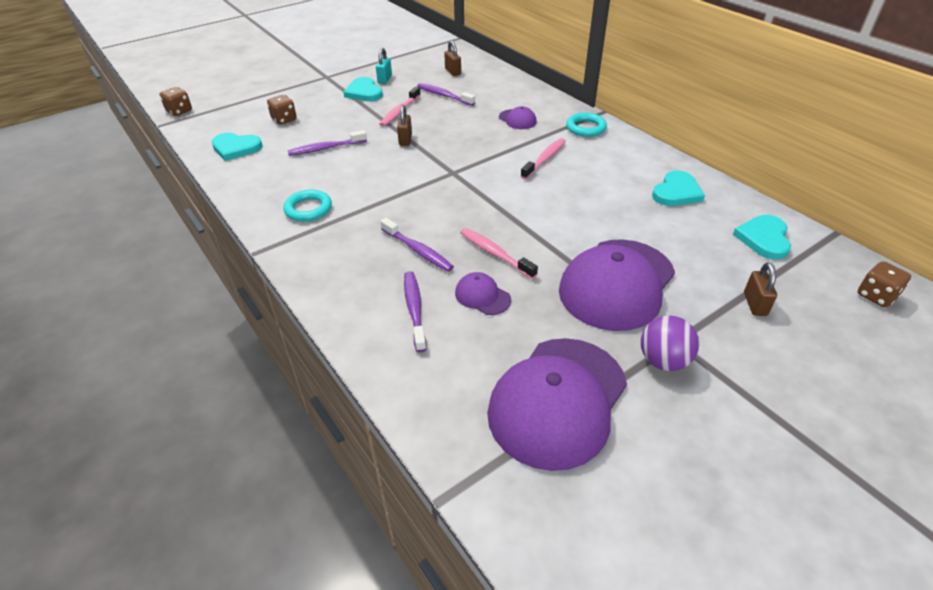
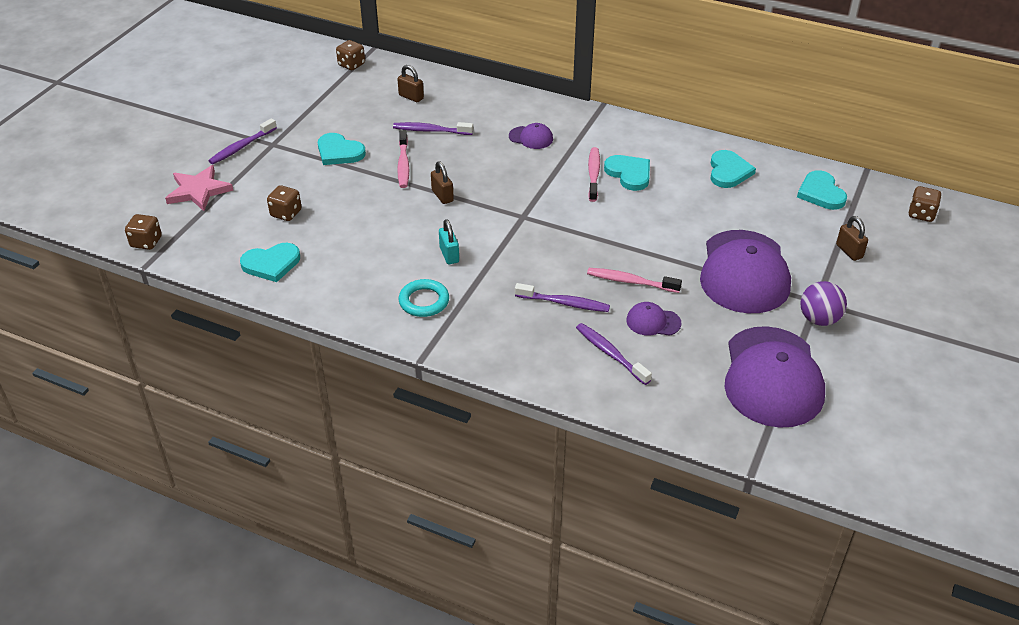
camera: 30 degrees left, 0 degrees up
purple toothbrush [288,130,367,156] -> purple toothbrush moved to [208,118,277,164]
turquoise padlock [376,48,392,84] -> turquoise padlock moved to [439,219,459,264]
turquoise ring [566,113,607,137] -> none
none -> pink star [165,165,233,211]
none -> brown dice [336,40,365,70]
none -> turquoise heart [604,155,650,191]

